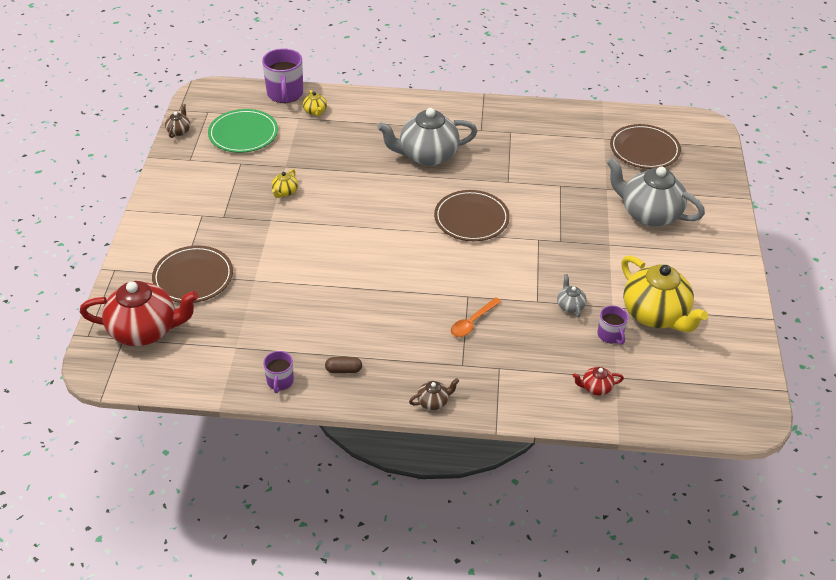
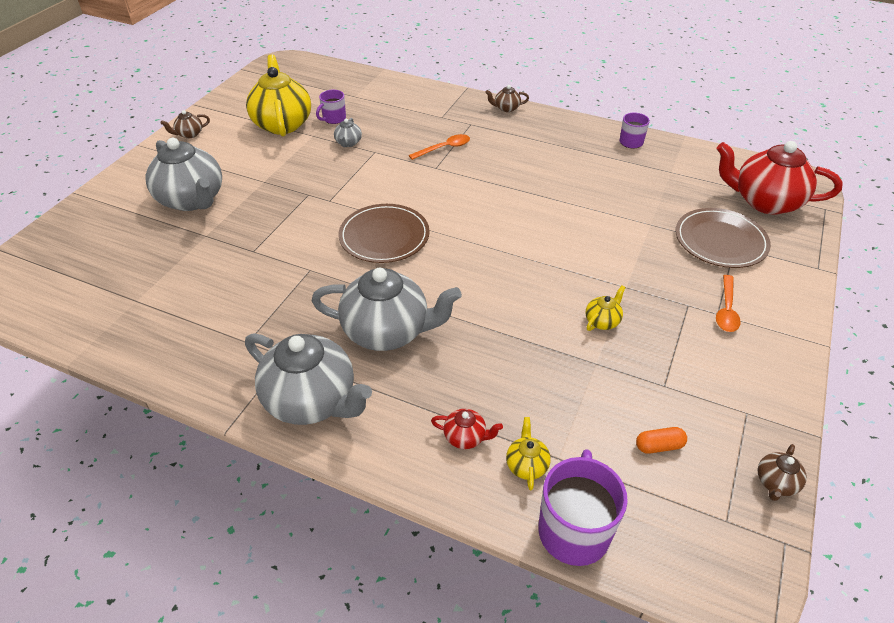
camera: 160 degrees left, 0 degrees up
green plate [208,109,278,153] -> orange capsule [636,427,687,454]
brown capsule [325,357,362,373] -> none
red teapot [572,367,624,396] -> red teapot moved to [431,409,503,449]
purple mug [597,305,628,345] -> purple mug turned 135 degrees counterclockwise [316,90,346,124]
brown plate [610,124,681,169] -> none
none -> brown teapot [161,110,210,138]
none -> grey teapot [245,333,372,425]
none -> orange spoon [716,275,741,332]

